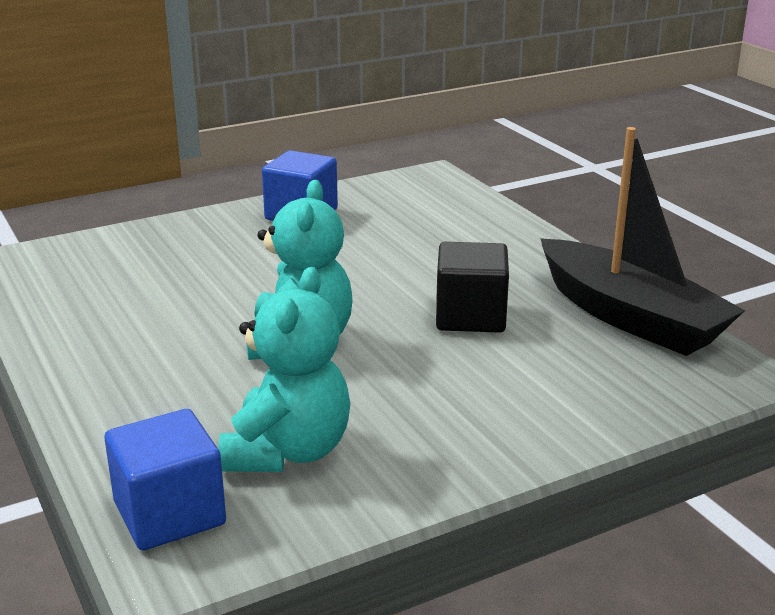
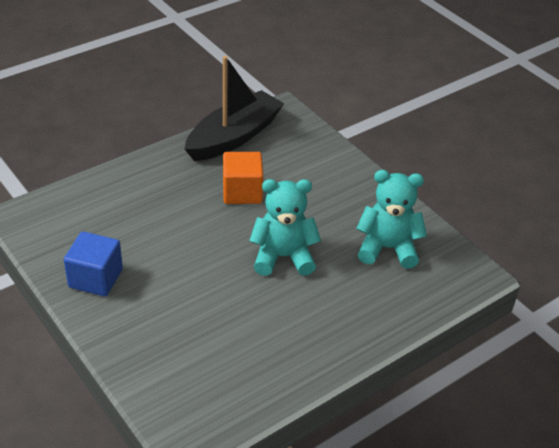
camera: 100 degrees left, 15 degrees up
blue cube [104,409,226,551] -> none
black cube [436,242,509,333] -> orange cube [223,152,263,204]

